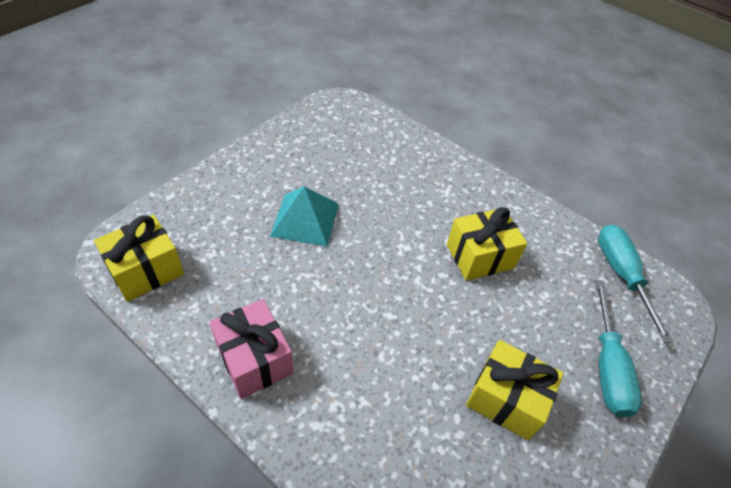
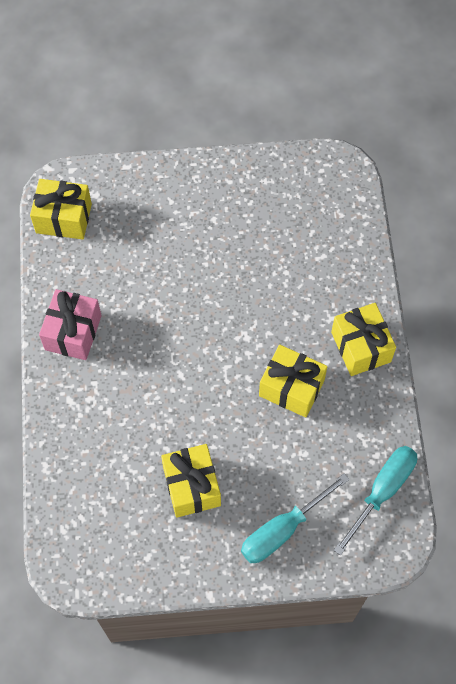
camera: 50 degrees right, 15 degrees up
turquoise pyramid [270,186,339,247] -> none
none -> yellow gift [331,303,396,376]

